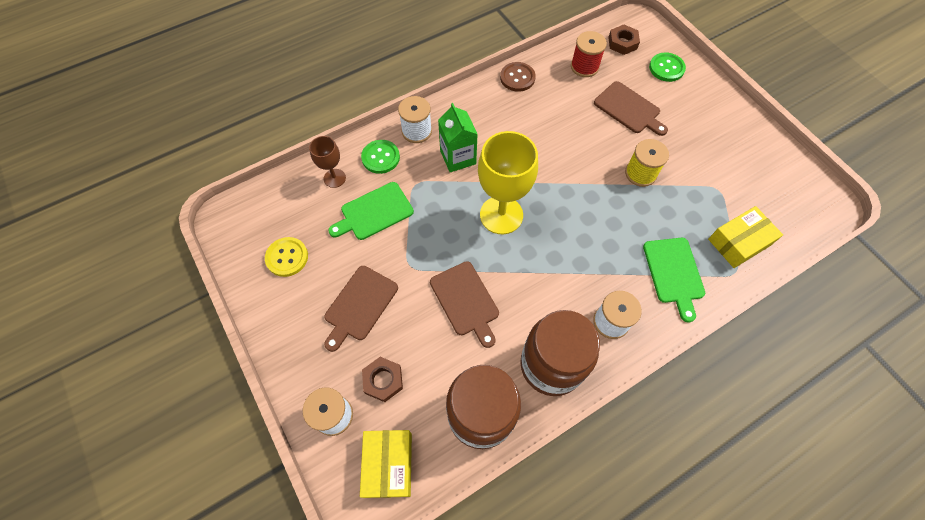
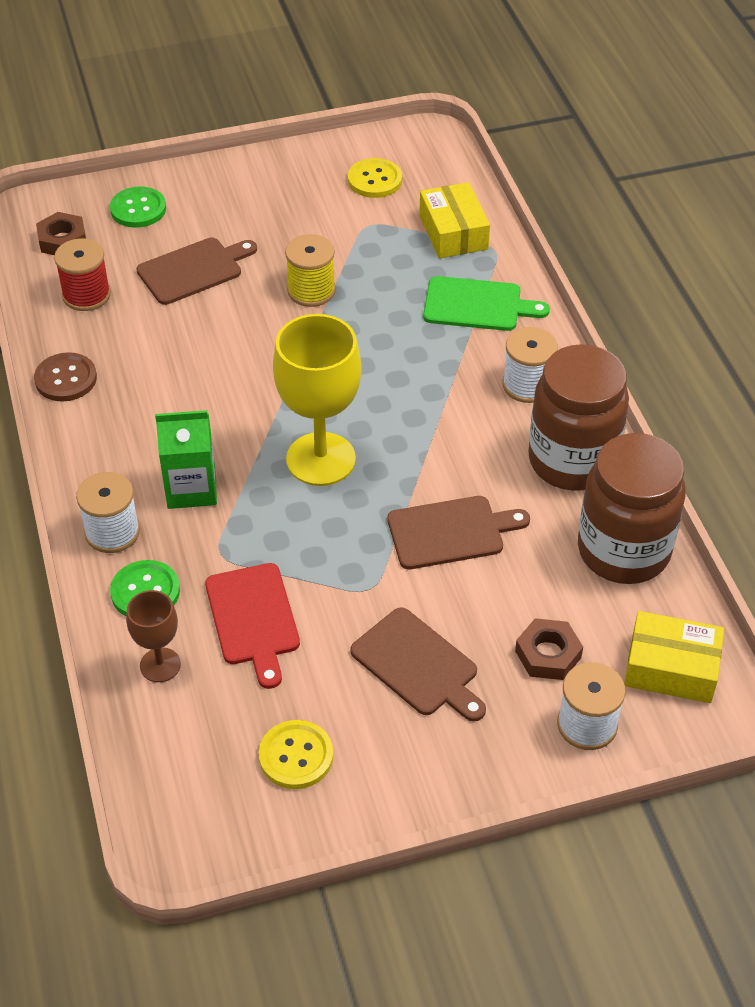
camera: 75 degrees left, 15 degrees down
green cutting board [328,182,414,240] -> red cutting board [205,563,300,689]
none -> yellow button [348,158,402,198]

